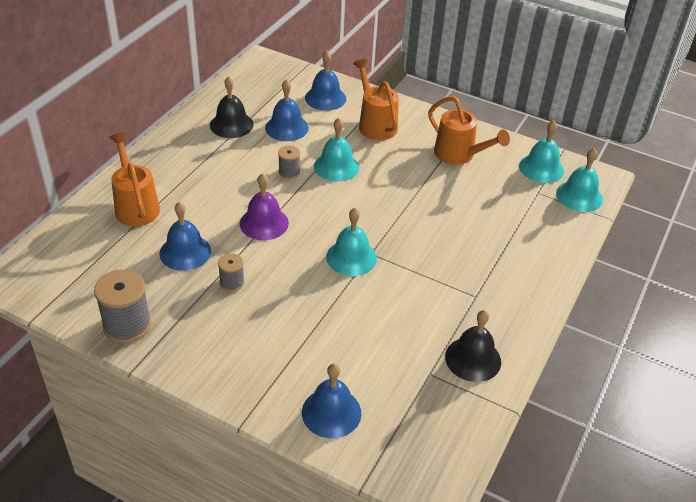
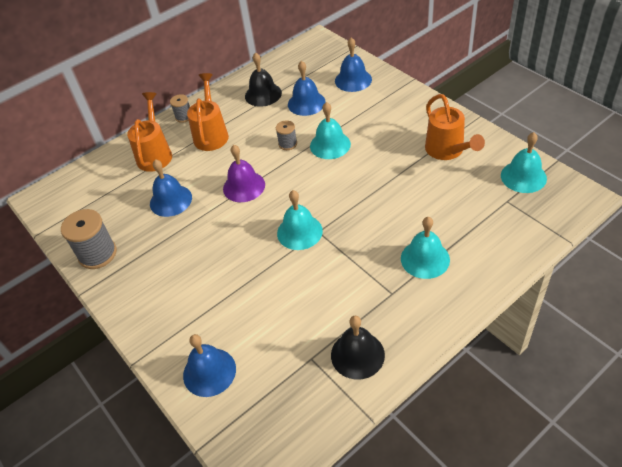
camera: 30 degrees right, 5 degrees up
grey spool [218,253,245,292] -> grey spool moved to [170,94,190,123]
orange watering can [353,59,399,140] -> orange watering can moved to [187,73,229,151]
turquoise bell [556,148,603,212] -> turquoise bell moved to [401,217,450,279]

